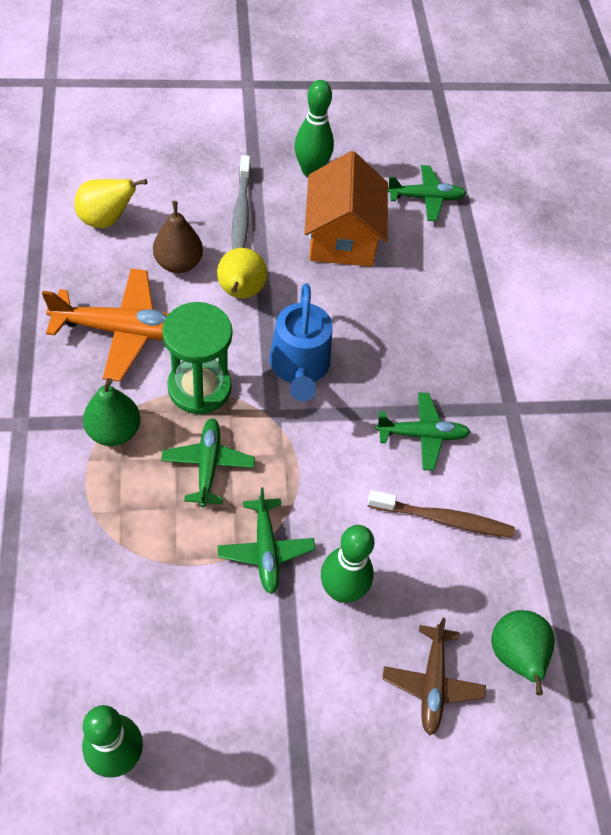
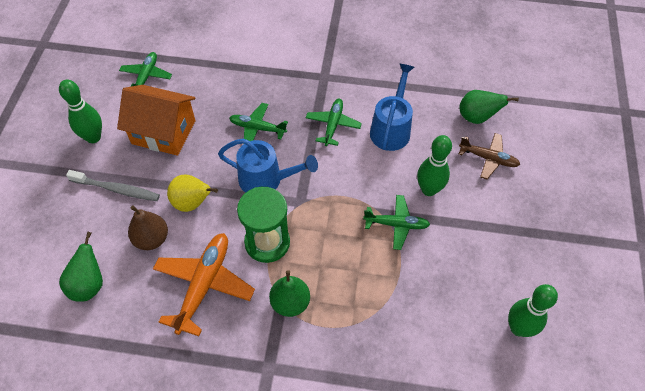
camera: 70 degrees left, 0 degrees up
yellow pear [74,179,147,228] -> green pear [59,232,103,302]
green plane [161,418,255,507] -> green plane moved to [229,103,288,141]
brown toothbrush [367,490,515,538] -> blue watering can [370,63,414,151]

